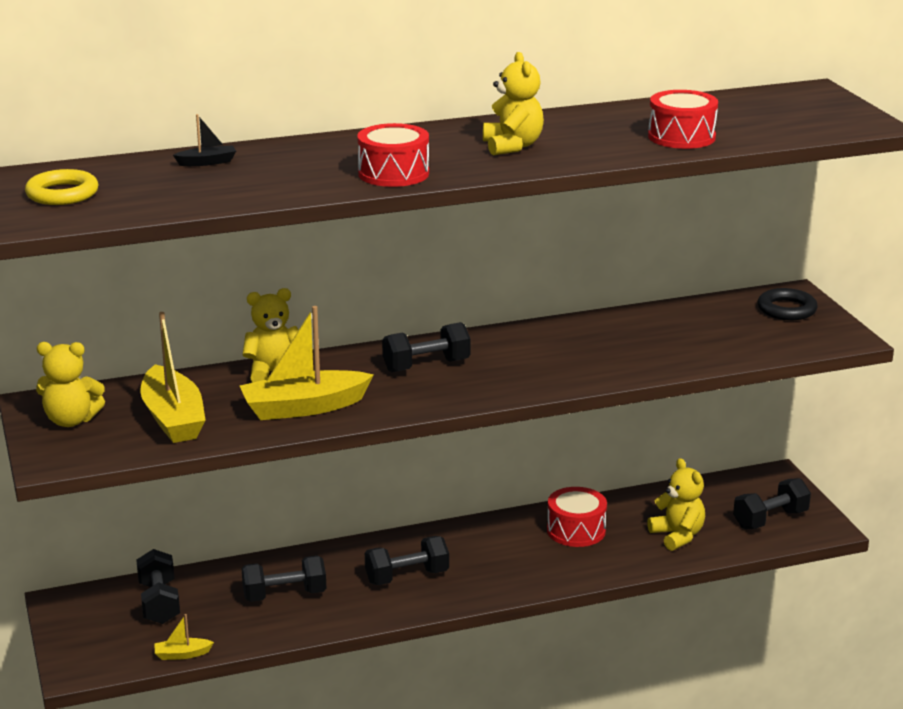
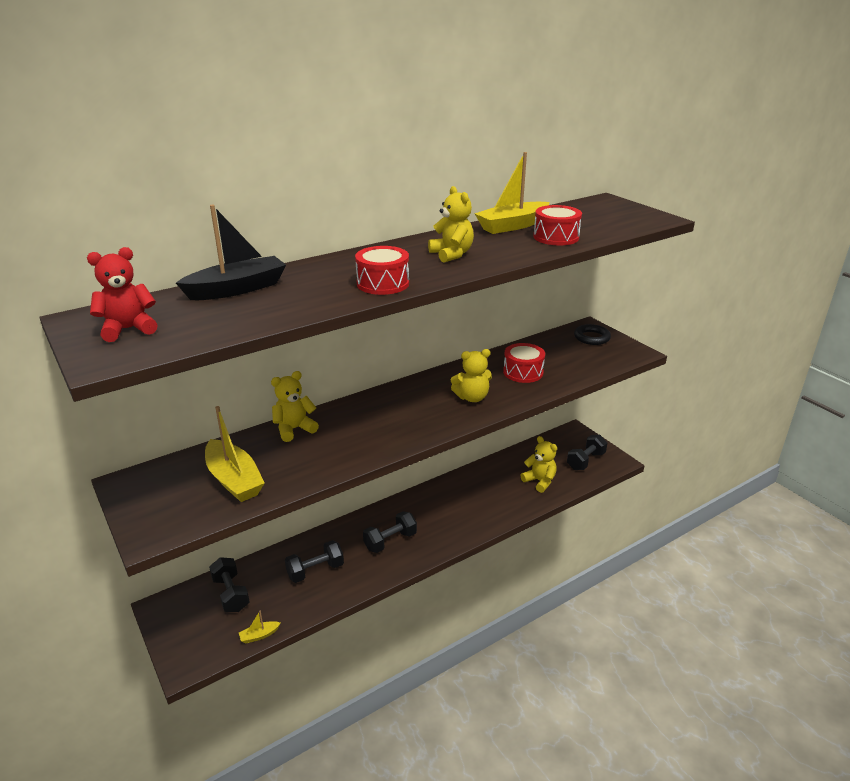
camera: 15 degrees left, 5 degrees up
yellow ring [25,169,99,205] -> red teddy bear [87,247,158,342]
yellow teddy bear [36,342,105,427] -> yellow teddy bear moved to [451,349,492,402]
black boat [173,114,236,166] -> black boat [176,205,286,300], size x2.23
yellow boat [240,306,374,420] -> yellow boat moved to [474,152,550,234]
black dumbbell [382,322,471,372] -> none
red drum [547,487,607,547] -> red drum moved to [503,343,545,383]

